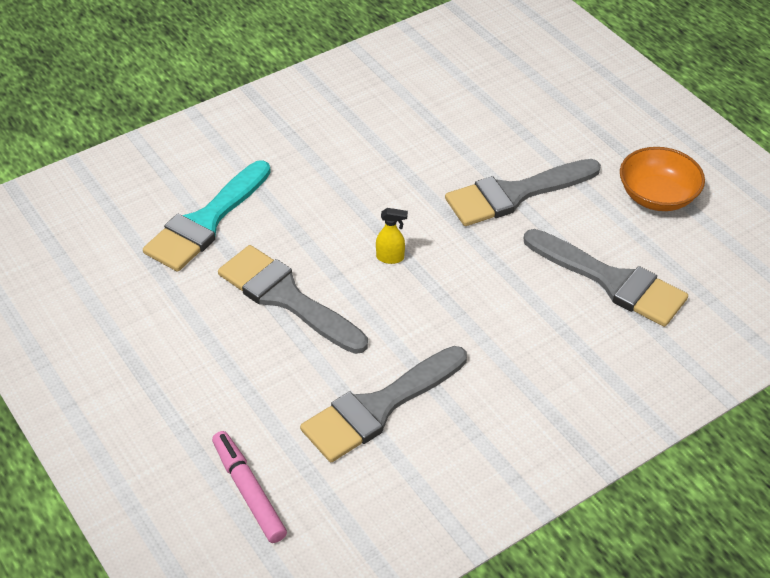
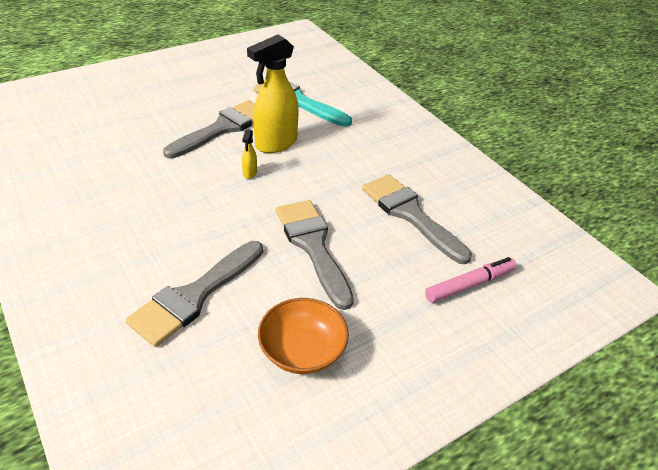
camera: 90 degrees right, 5 degrees down
pink marker [212,431,287,543] -> pink marker moved to [425,257,517,303]
grey brush [300,346,467,462] -> grey brush moved to [362,174,472,264]
none -> yellow spray bottle [247,35,299,153]

